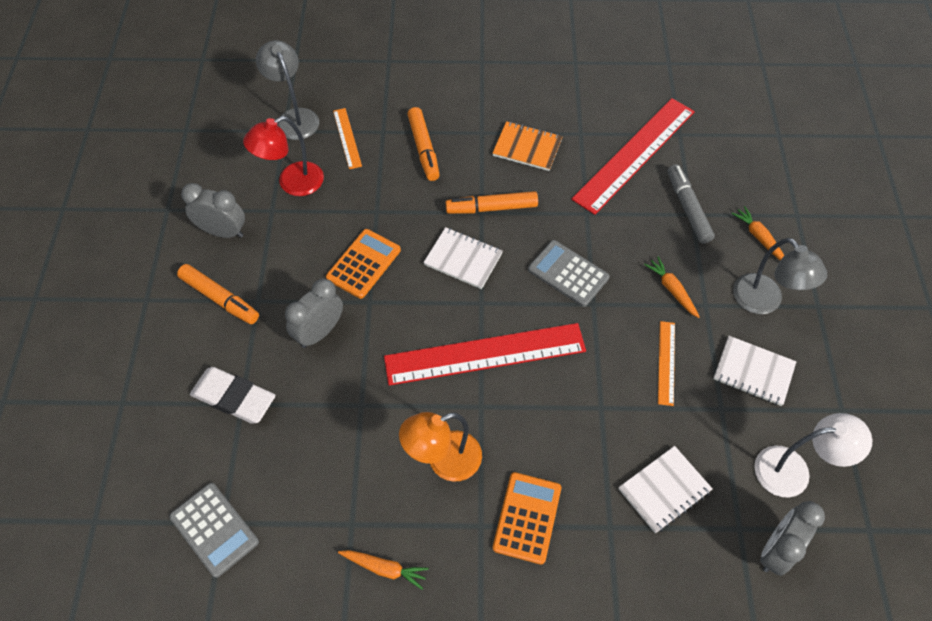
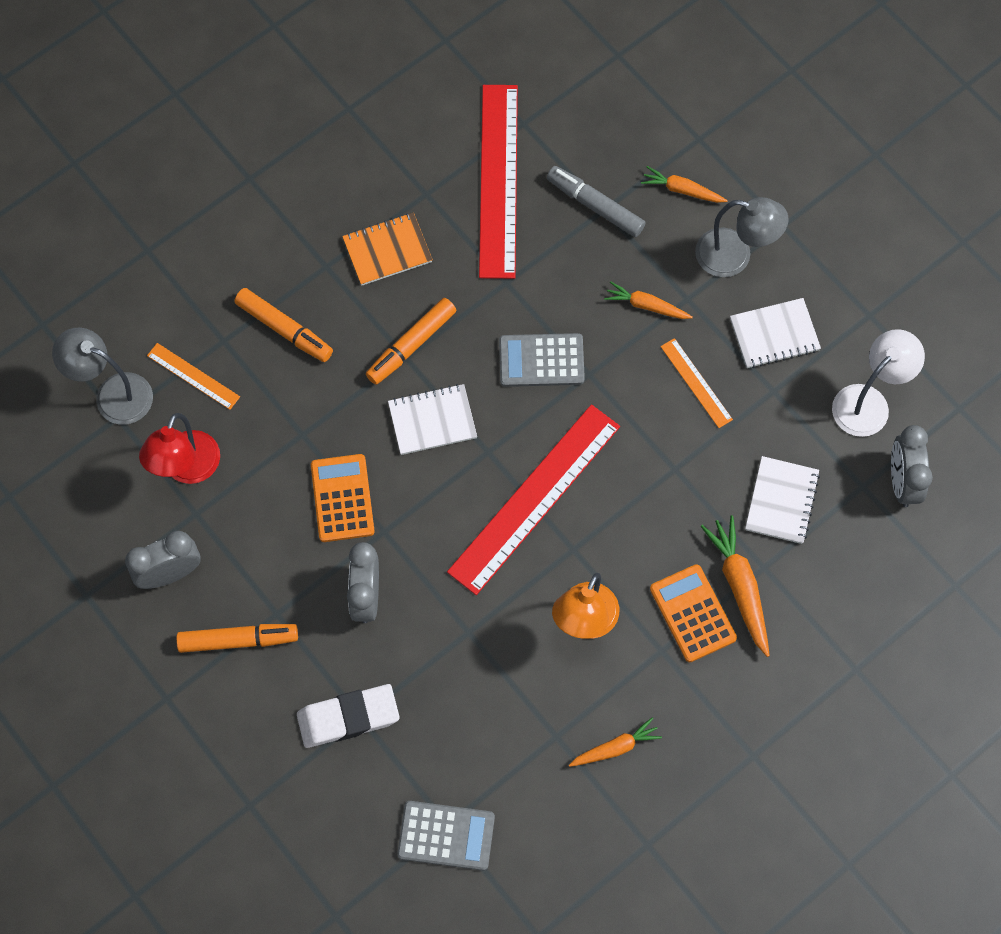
camera: 40 degrees left, 10 degrees up
none -> orange carrot [700,515,770,657]

